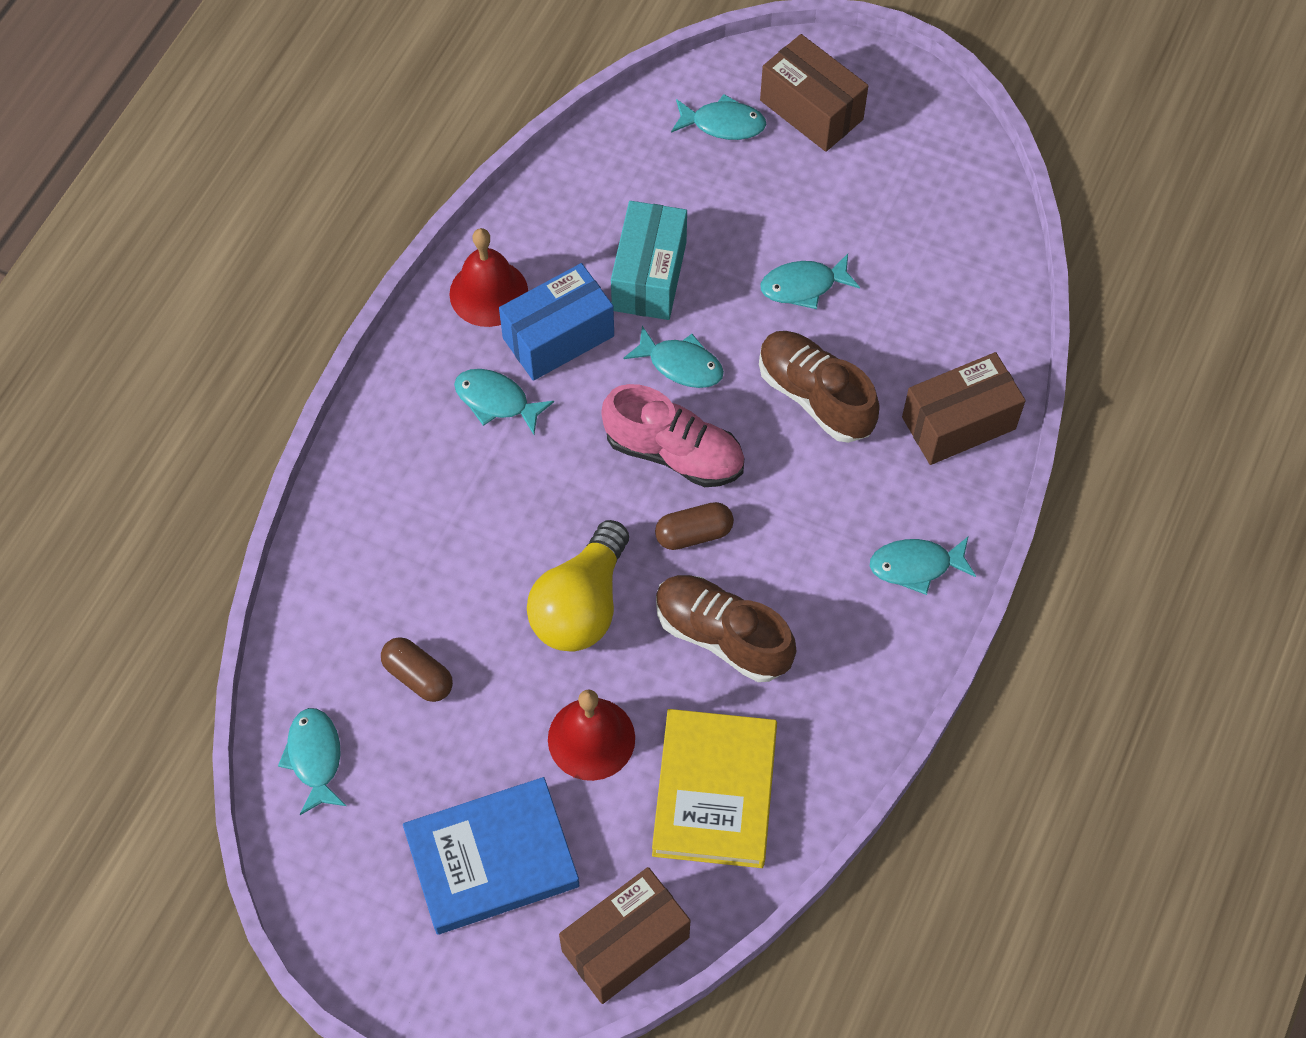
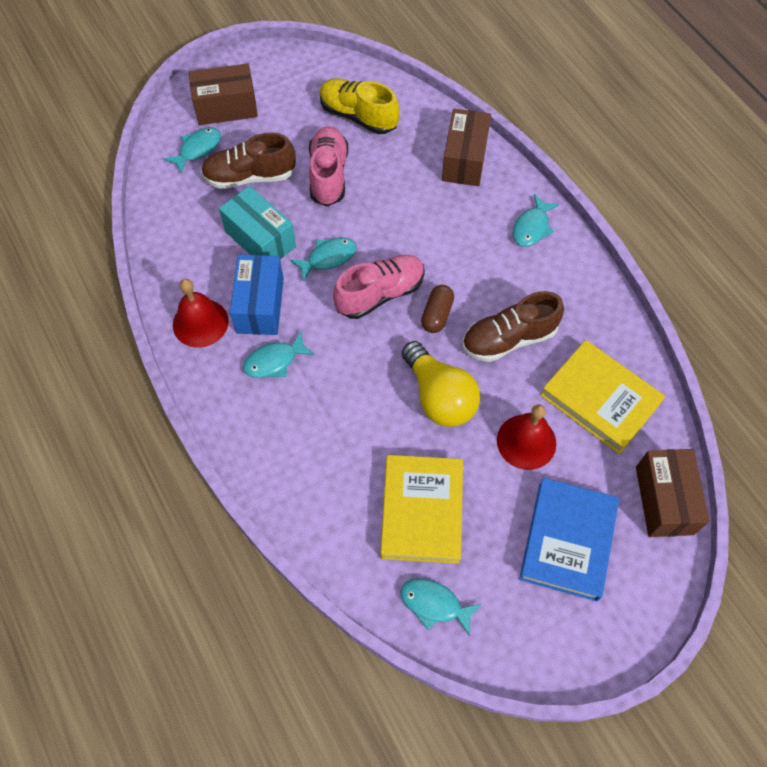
camera: 55 degrees left, 0 degrees up
brown capsule [381,637,453,702] -> yellow book [380,455,463,564]
brown shoe [759,331,880,443] -> brown shoe moved to [201,133,296,189]
turquoise fish [761,254,860,309] -> pink shoe [309,126,348,207]
none -> yellow shoe [320,78,400,134]

